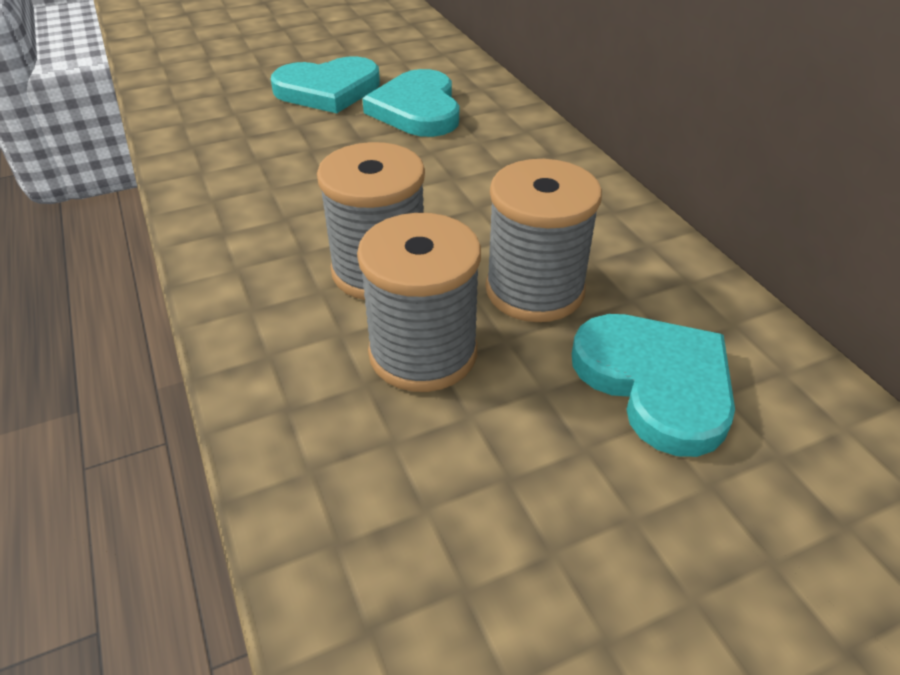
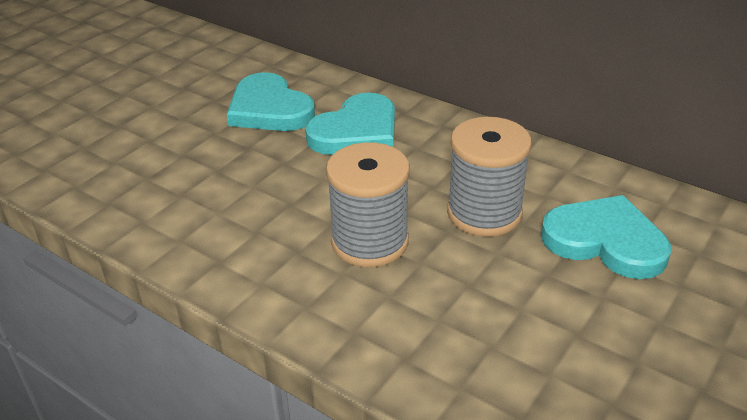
camera: 30 degrees left, 5 degrees down
turquoise heart [271,56,380,113] -> turquoise heart moved to [305,93,395,155]
grey spool [357,213,481,392] -> none

